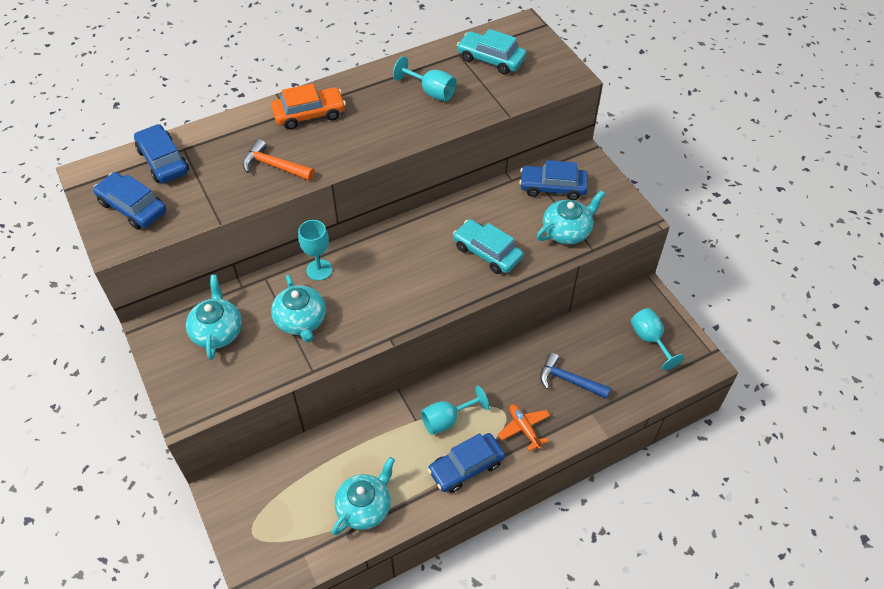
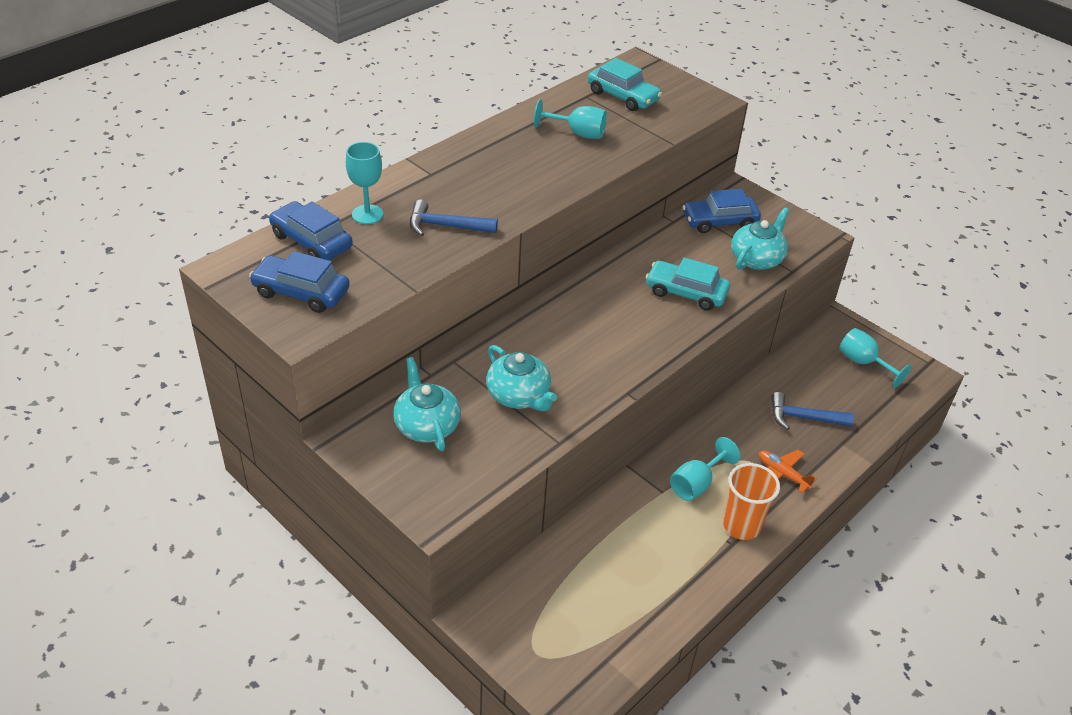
camera: 20 degrees left, 10 degrees down
orange hammer [242,139,315,181] -> blue hammer [410,199,498,236]
orange car [271,83,346,129] -> none
turquoise goblet [298,220,332,281] -> turquoise goblet moved to [346,142,383,224]
turquoise teapot [332,457,395,535] -> none
blue car [428,433,505,493] -> orange cup [723,463,780,540]
turquoise car [457,29,526,75] -> turquoise car turned 150 degrees counterclockwise [588,58,662,111]

